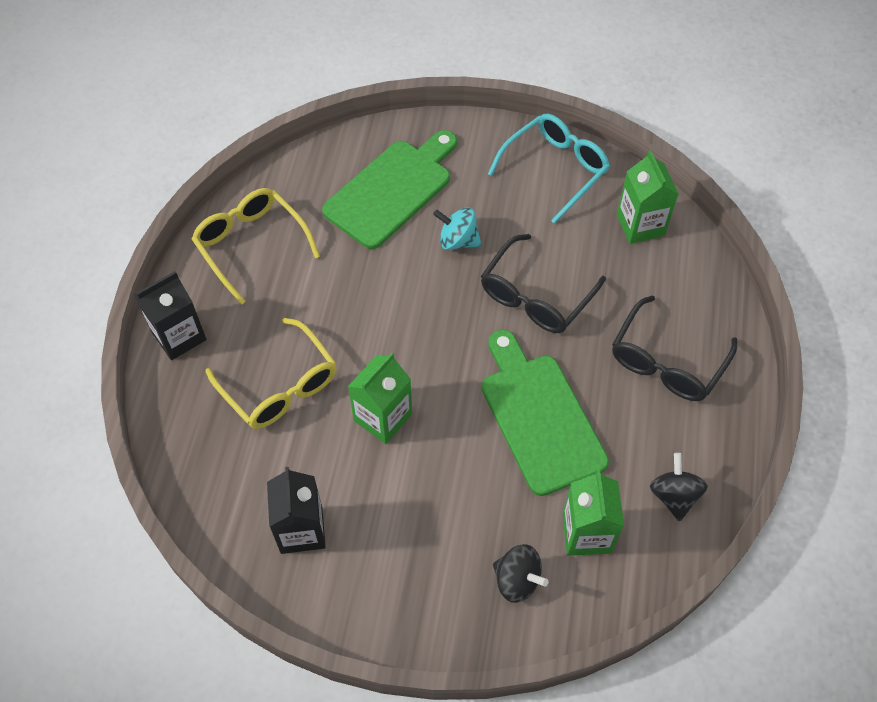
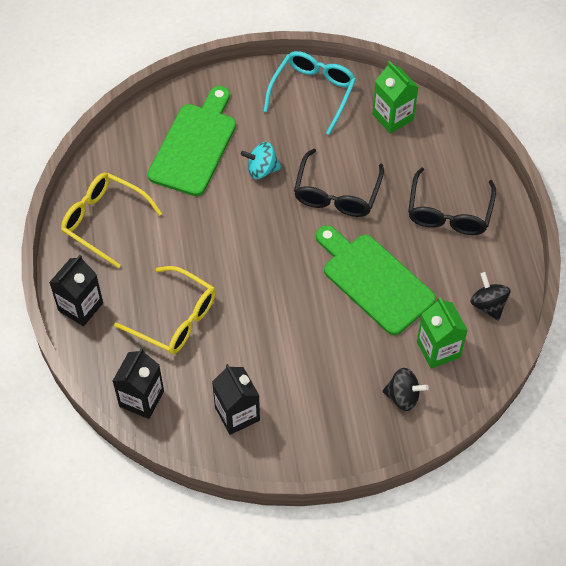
camera: 20 degrees left, 0 degrees up
green carton [348,352,412,444] -> none
none -> black carton [113,348,164,419]

